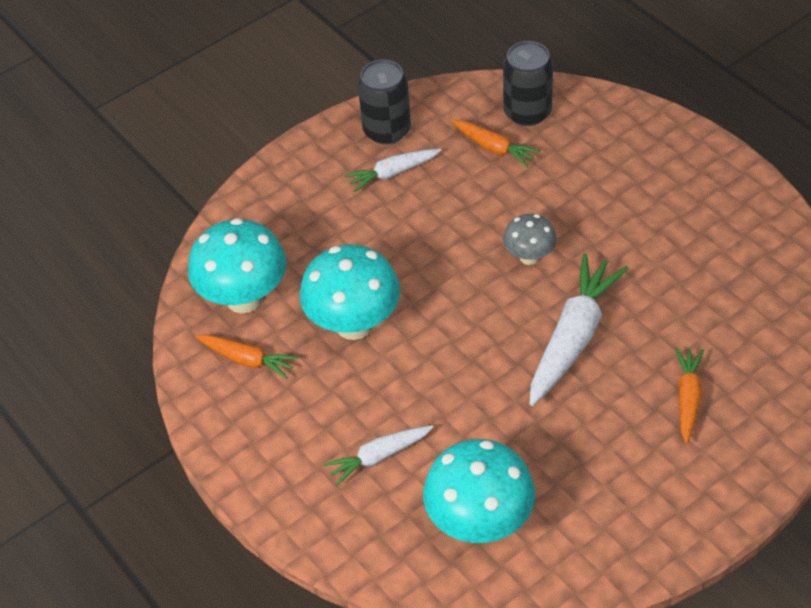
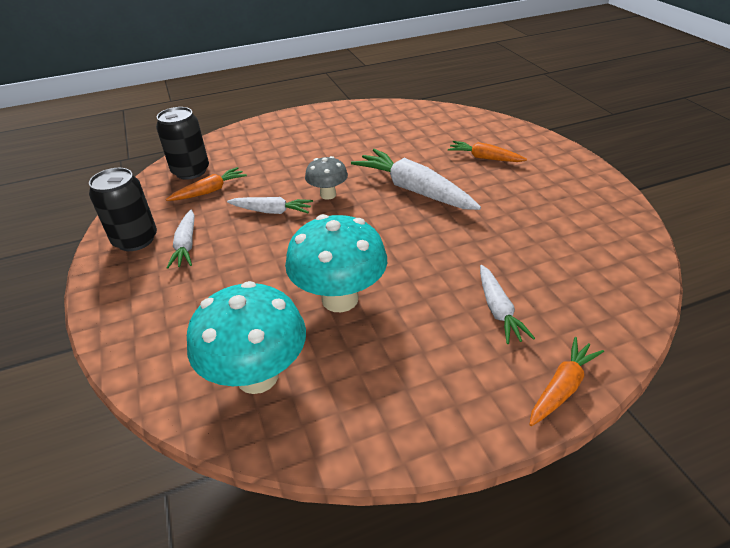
camera: 75 degrees left, 10 degrees down
orange carrot [195,334,298,379] -> orange carrot moved to [529,337,604,426]
turquoise mushroom [423,439,535,543] -> none
none -> white carrot [227,197,313,214]

